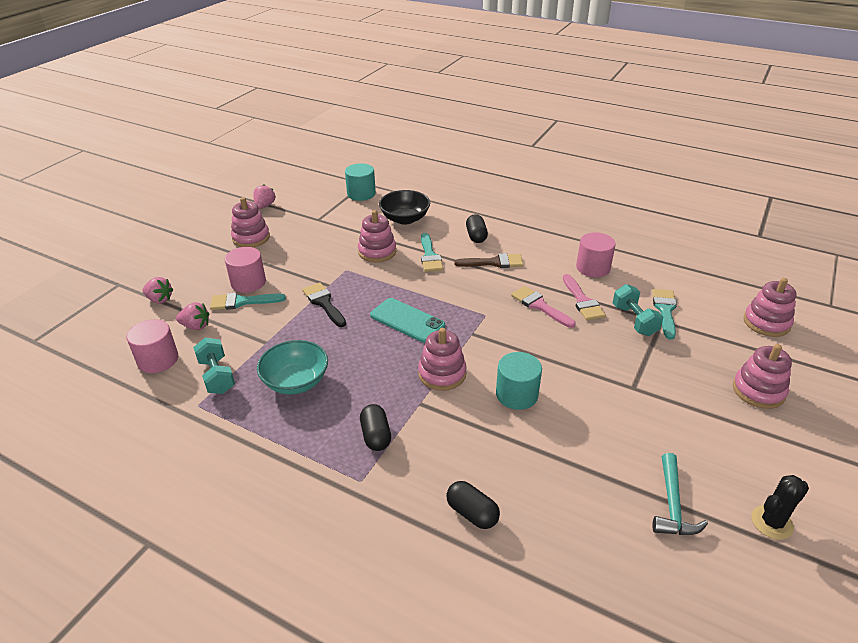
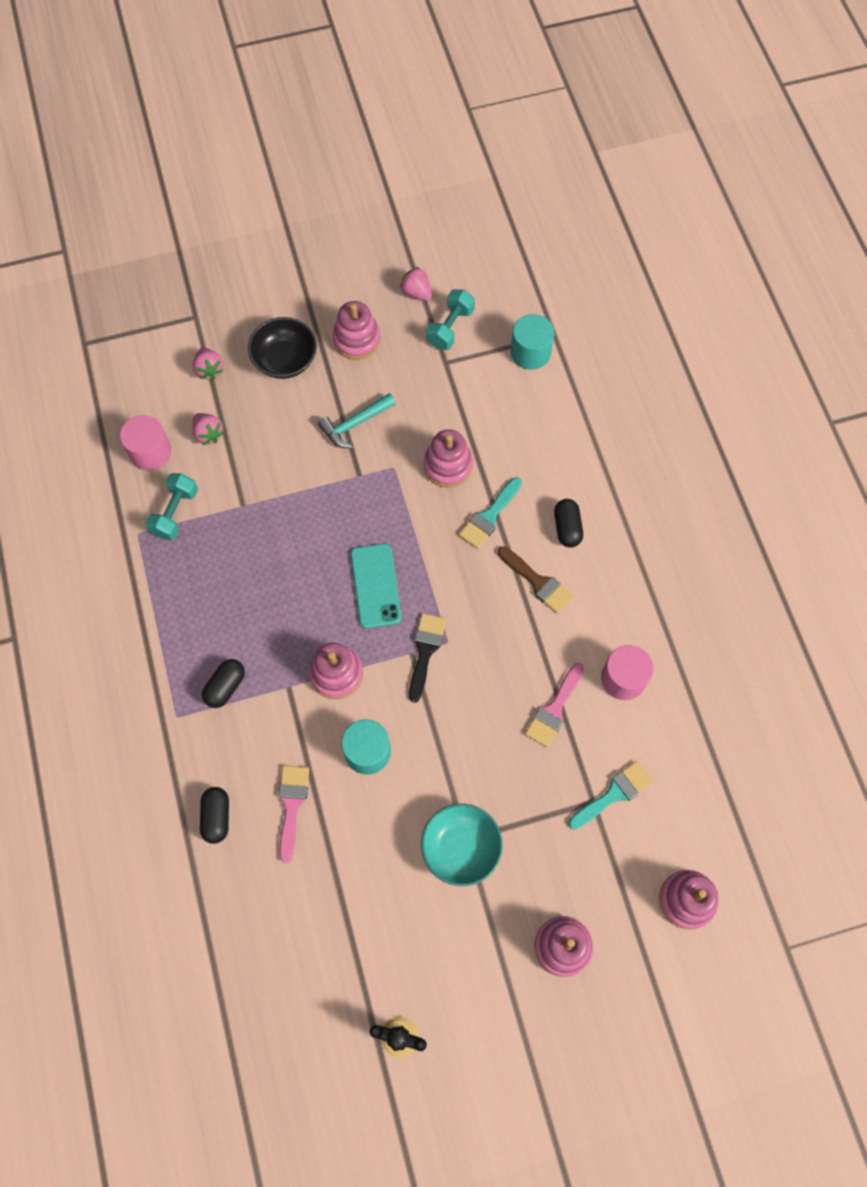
camera: 45 degrees right, 30 degrees up
turquoise brush [210,293,286,310] -> none
pink cylinder [225,247,266,293] -> none
pink strawberry [253,184,276,209] -> pink strawberry turned 105 degrees counterclockwise [400,267,432,301]
turquoise bowl [257,340,328,395] -> turquoise bowl moved to [421,804,503,886]
black brush [302,283,346,327] -> black brush moved to [409,614,446,703]
black bowl [379,190,430,225] -> black bowl moved to [248,317,317,379]
black capsule [466,214,488,243] -> black capsule turned 45 degrees counterclockwise [554,499,583,548]
pink brush [511,286,576,328] -> pink brush moved to [278,765,309,863]
turquoise dumbbell [613,284,663,336] -> turquoise dumbbell moved to [427,289,475,350]
turquoise hammer [653,453,708,535] -> turquoise hammer moved to [318,393,396,448]

